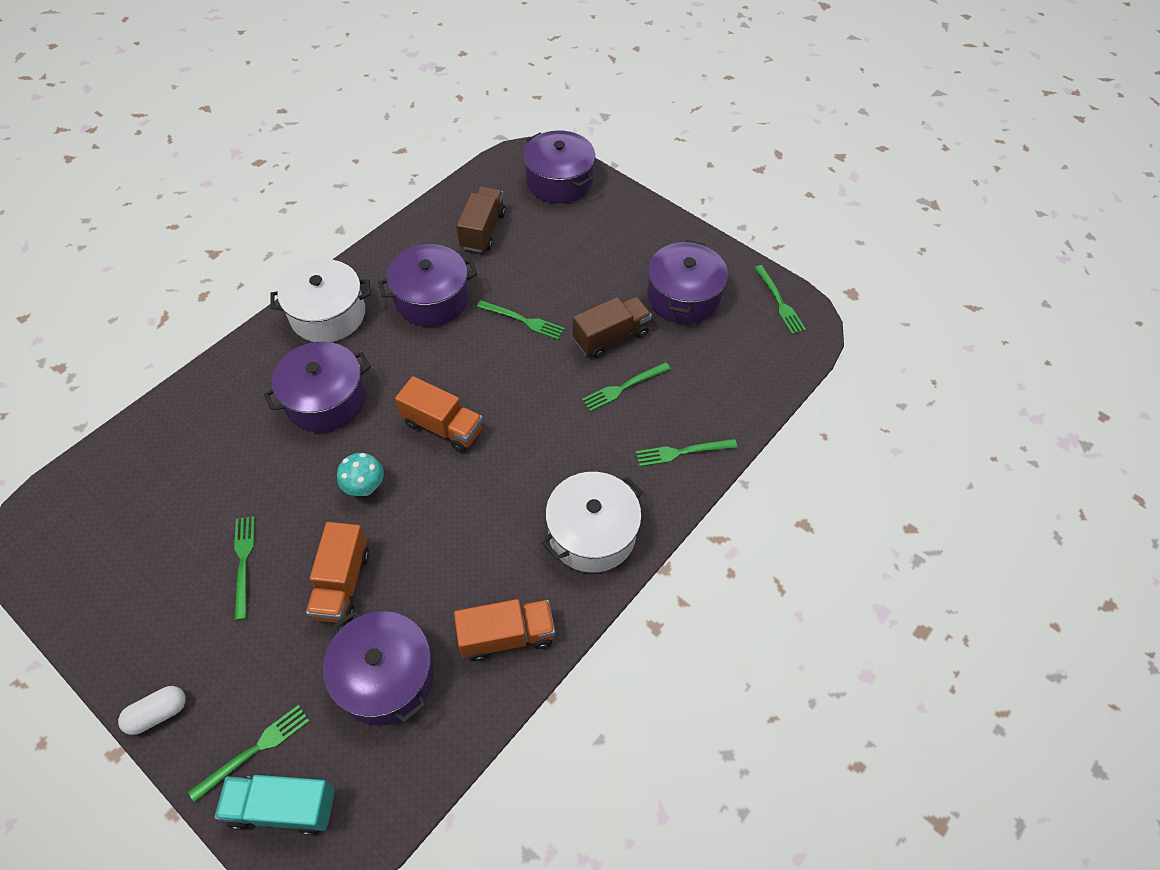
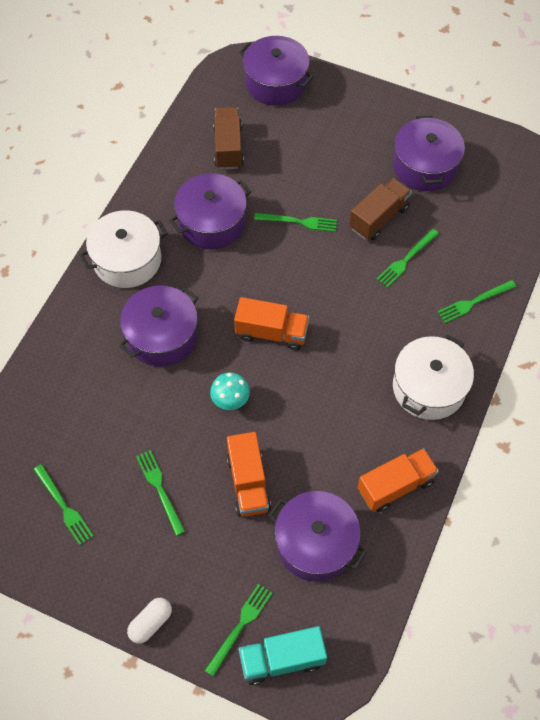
camera: 15 degrees left, 5 degrees up
green fork [754,265,806,334] -> green fork moved to [33,464,93,545]

